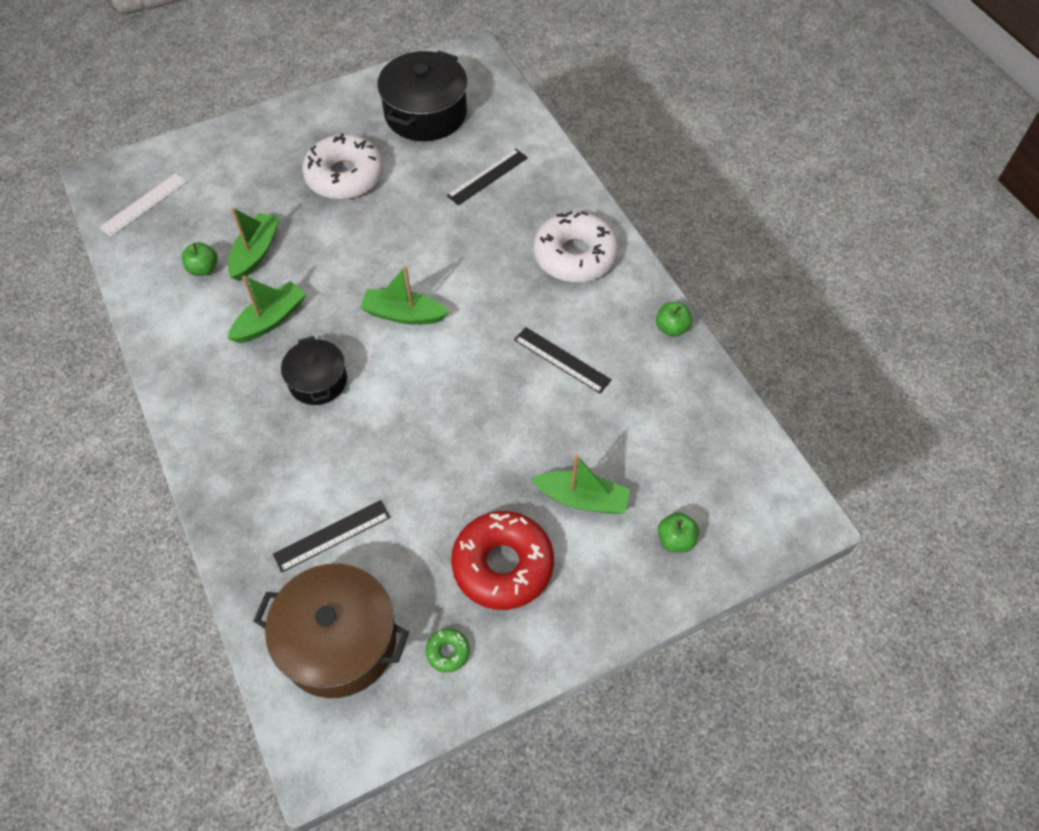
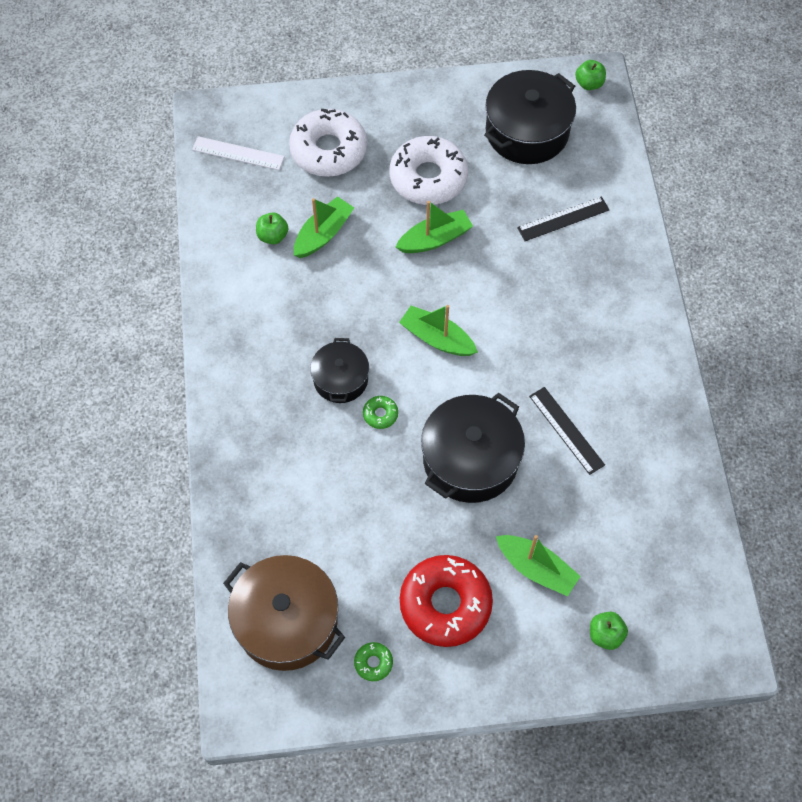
camera: 20 degrees right, 5 degrees up
white ruler [99,173,187,237] -> white ruler turned 45 degrees clockwise [192,136,285,170]
green boat [227,276,306,343] -> green boat moved to [396,201,473,253]
black ruler [273,500,390,572] -> none
white donut [534,211,618,283] -> white donut moved to [289,109,367,177]
green apple [656,302,692,337] -> green apple moved to [575,60,606,90]
none -> green donut [363,396,398,429]
none -> black pot [421,393,525,503]

